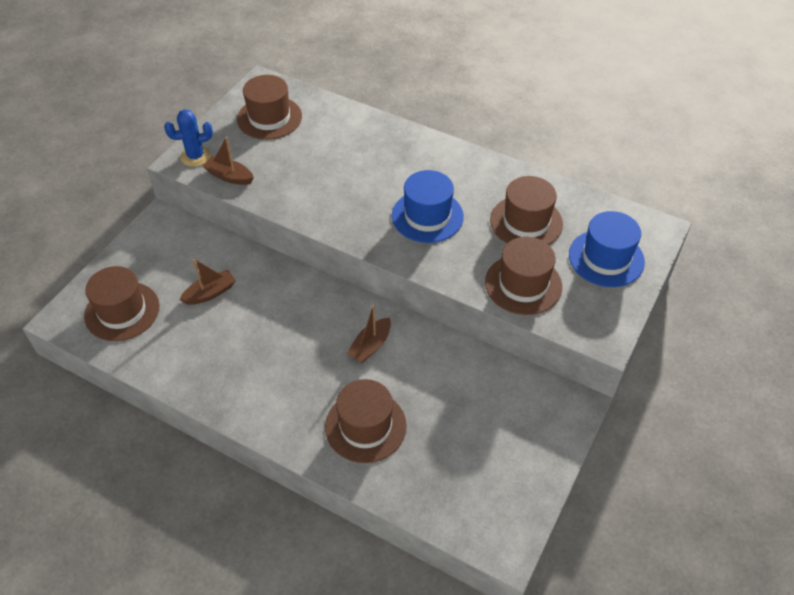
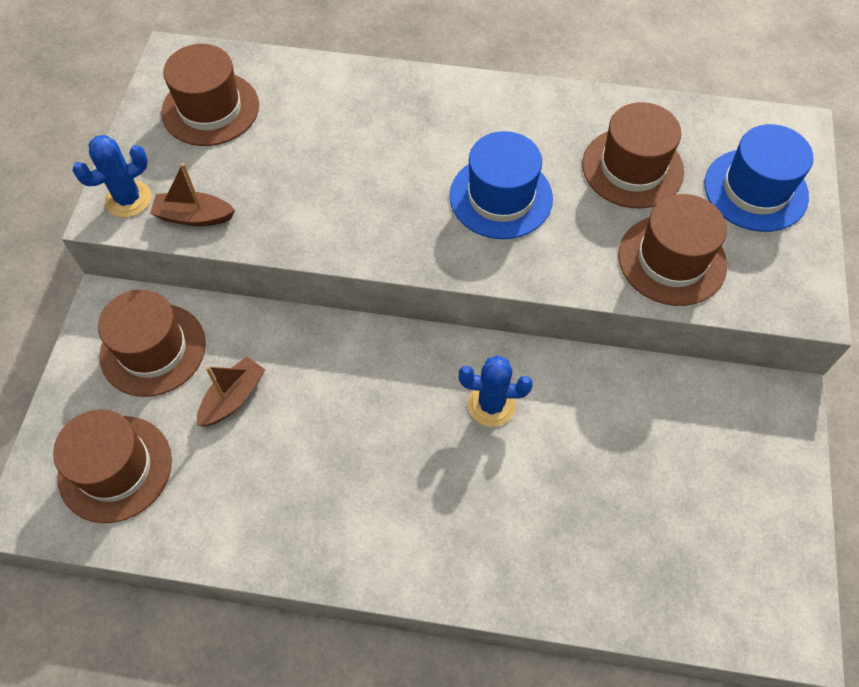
camera: 20 degrees left, 10 degrees up
brown hat [325,379,407,463] -> brown hat moved to [98,289,206,397]
brown boat [347,305,391,363] -> blue cactus [459,355,533,427]

